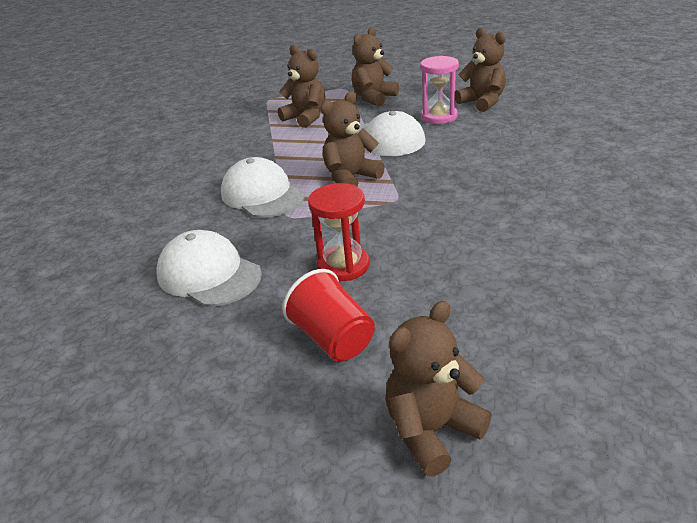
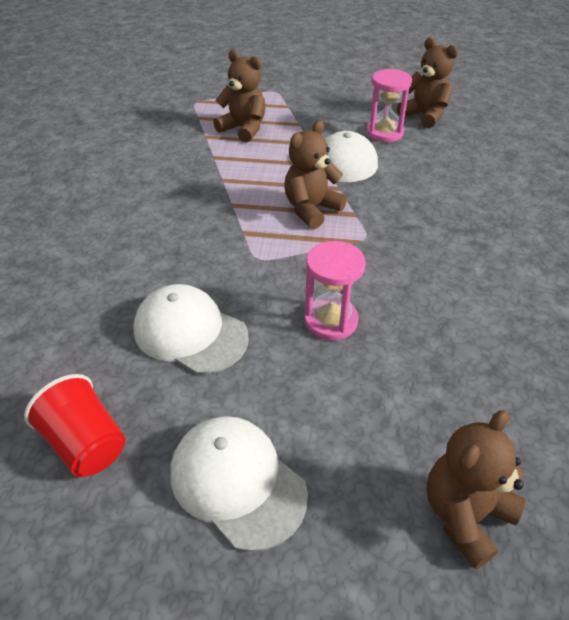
camera: 10 degrees left, 10 degrees up
white cap [221,157,304,218] -> white cap moved to [171,416,308,552]
red cup [282,269,375,362] -> red cup moved to [24,374,126,477]
red hourglass [308,183,370,281] -> pink hourglass [304,241,366,340]
brown teddy bear [352,27,399,106] -> none

